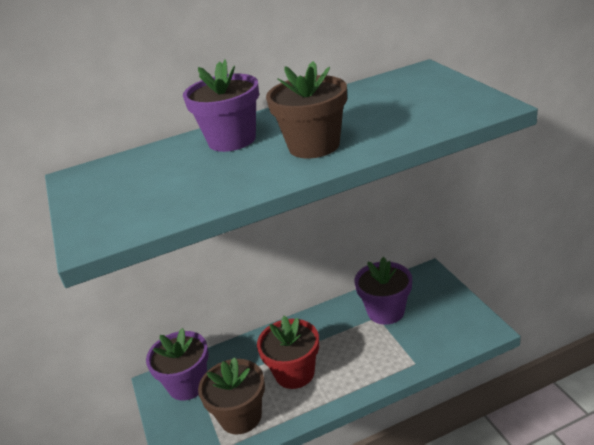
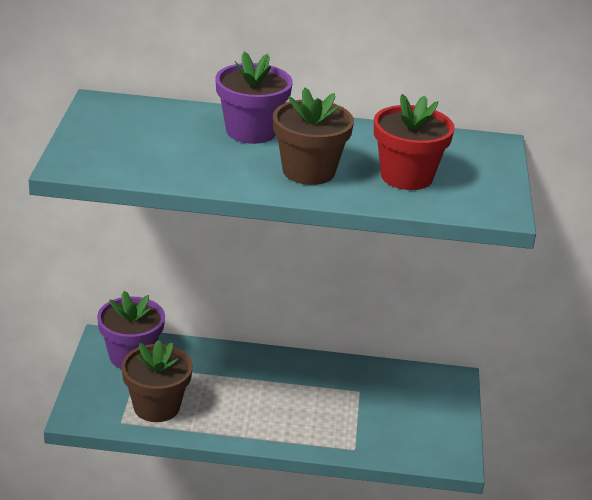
camera: 20 degrees right, 0 degrees up
red flower pot [257,316,319,389] -> red flower pot moved to [374,94,455,190]
purple flower pot [355,257,412,325] -> none

